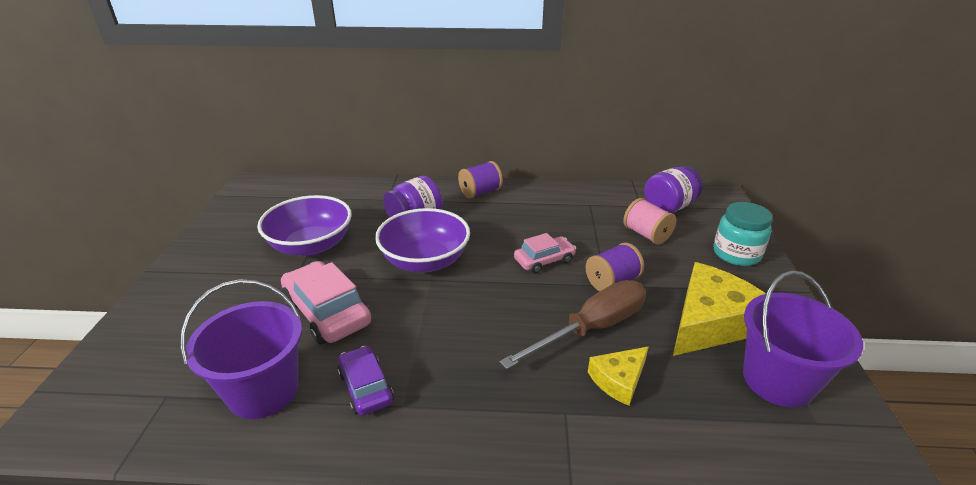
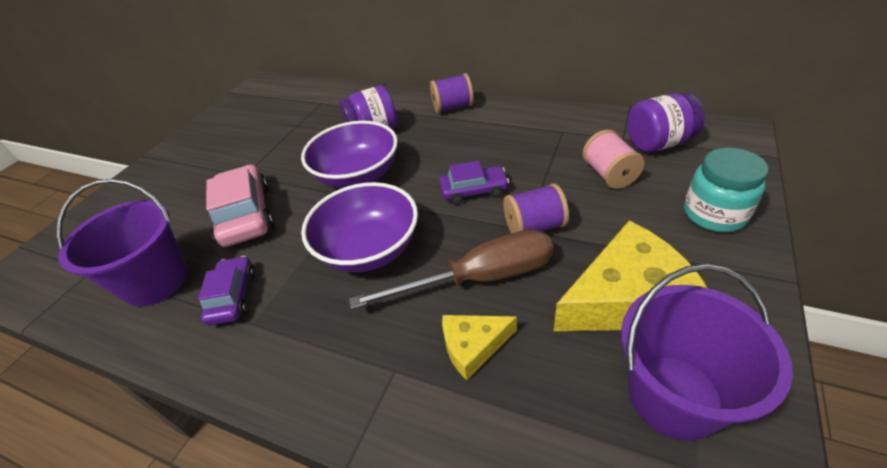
camera: 25 degrees right, 10 degrees up
purple bowl [257,195,352,256] -> purple bowl moved to [301,182,418,272]
pink car [514,233,576,274] -> purple car [439,161,509,205]

